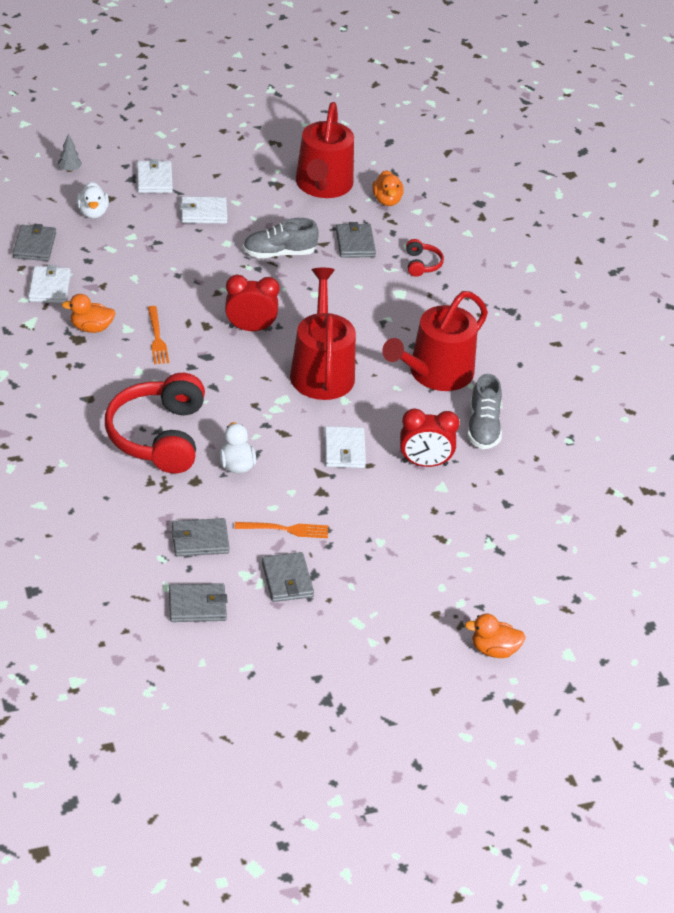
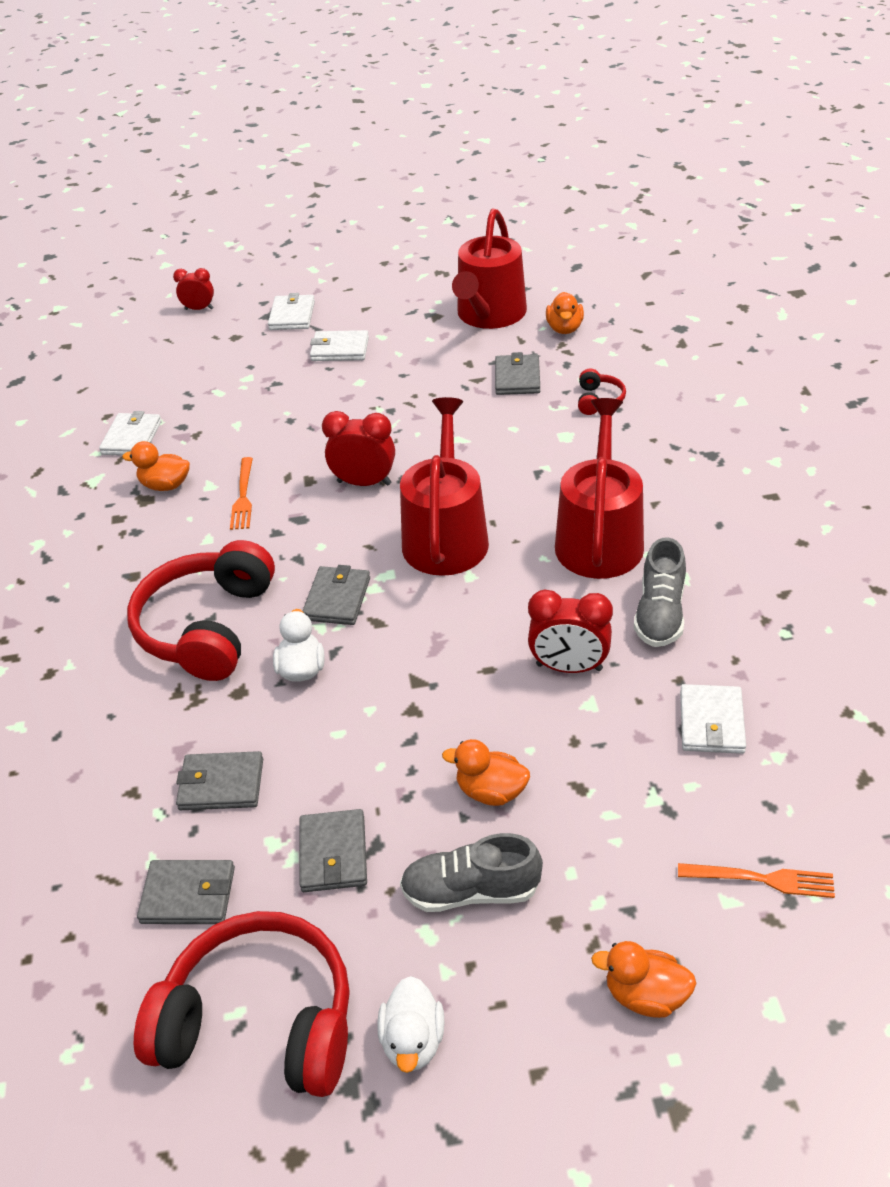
camera: 15 degrees right, 0 degrees up
grey wallet [13,224,56,261] -> grey wallet moved to [302,565,370,625]
grey tree [58,133,82,172] -> red clock [173,268,214,310]
white duck [77,182,109,219] -> white duck moved to [377,976,445,1073]
orange fork [235,522,328,538] -> orange fork moved to [678,863,835,898]
grey shoe [243,218,319,258] -> grey shoe moved to [400,833,543,912]
white wallet [324,426,366,468] -> white wallet moved to [680,684,746,754]
red watering can [382,291,488,391] -> red watering can turned 135 degrees clockwise [555,398,644,579]
none -> red headphones [134,911,350,1097]
none -> orange duck [442,739,530,806]

